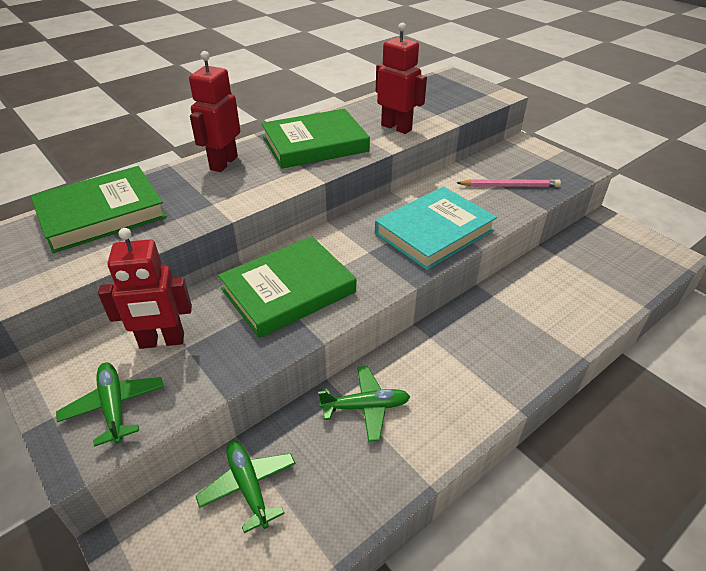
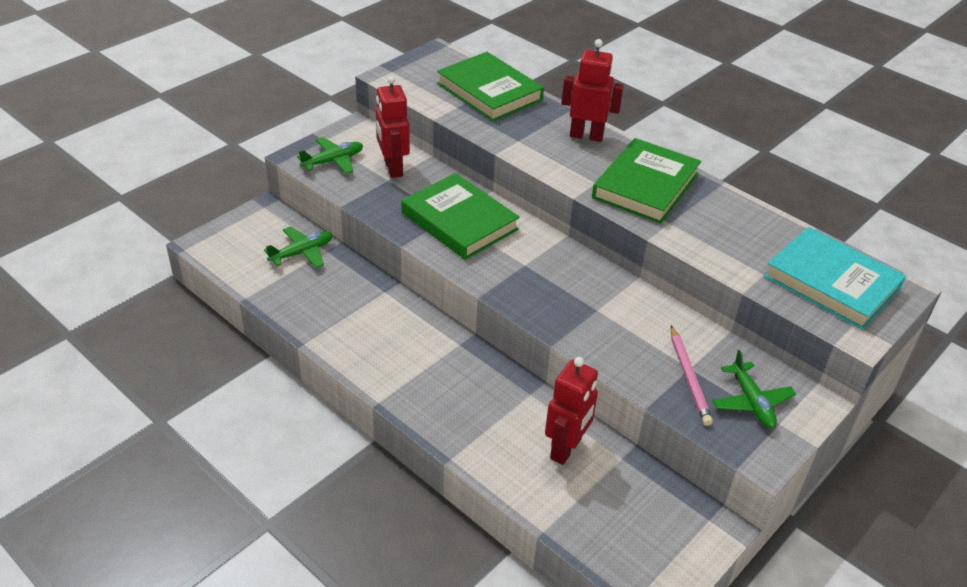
camera: 80 degrees right, 0 degrees up
green book [261,109,370,169] -> green book turned 60 degrees clockwise [592,138,701,224]
green plane [318,366,410,441] -> green plane moved to [712,350,796,428]
turquoise book [375,186,497,270] -> turquoise book moved to [764,227,906,330]
red robot [376,22,427,134] -> red robot moved to [545,357,598,465]

